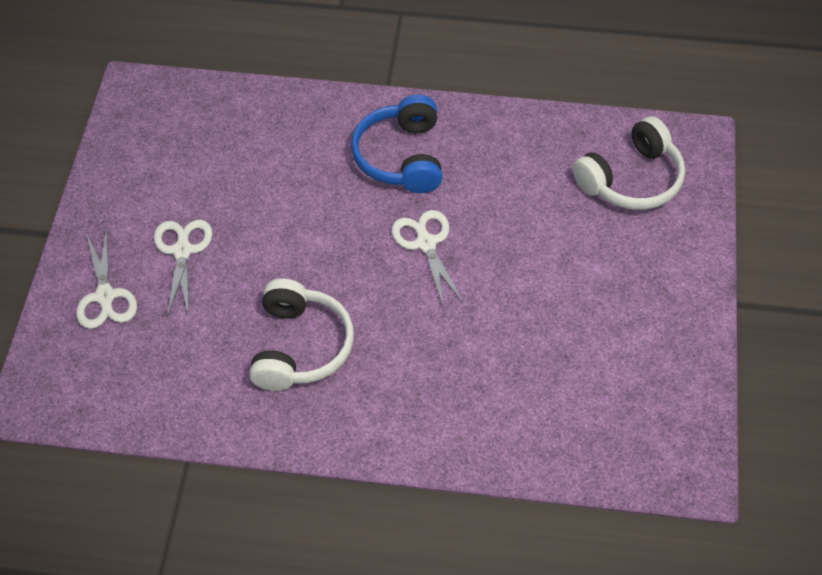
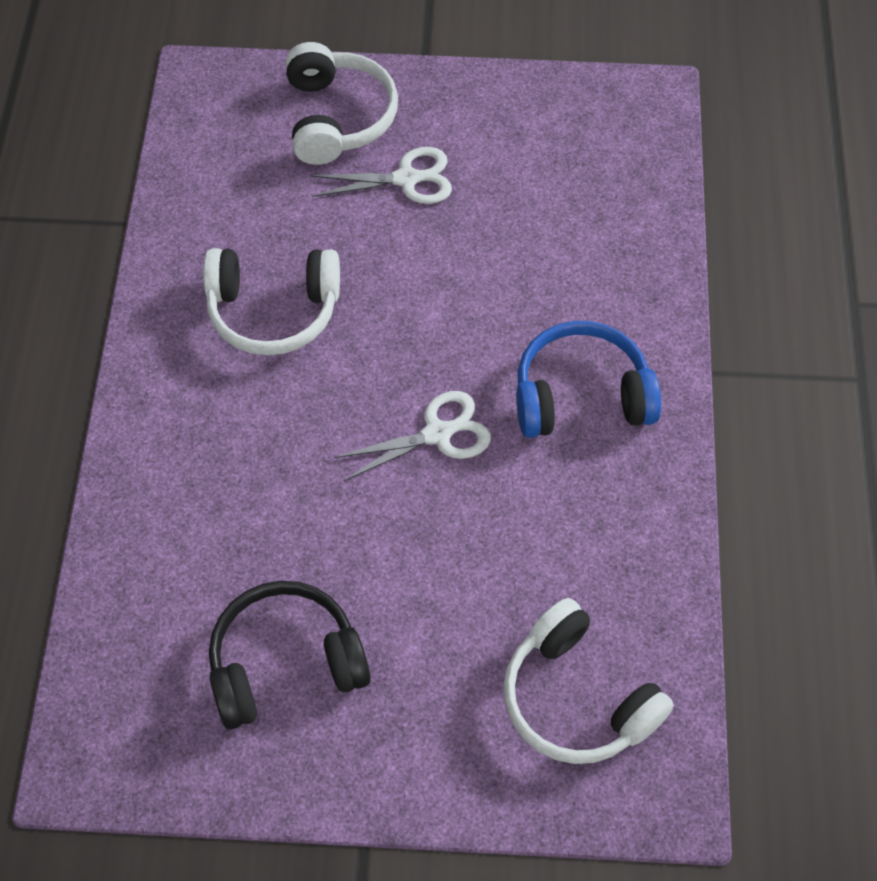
camera: 85 degrees right, 5 degrees up
white scissors [76,229,137,329] -> white headphones [285,42,398,165]
none -> black headphones [209,580,371,729]

